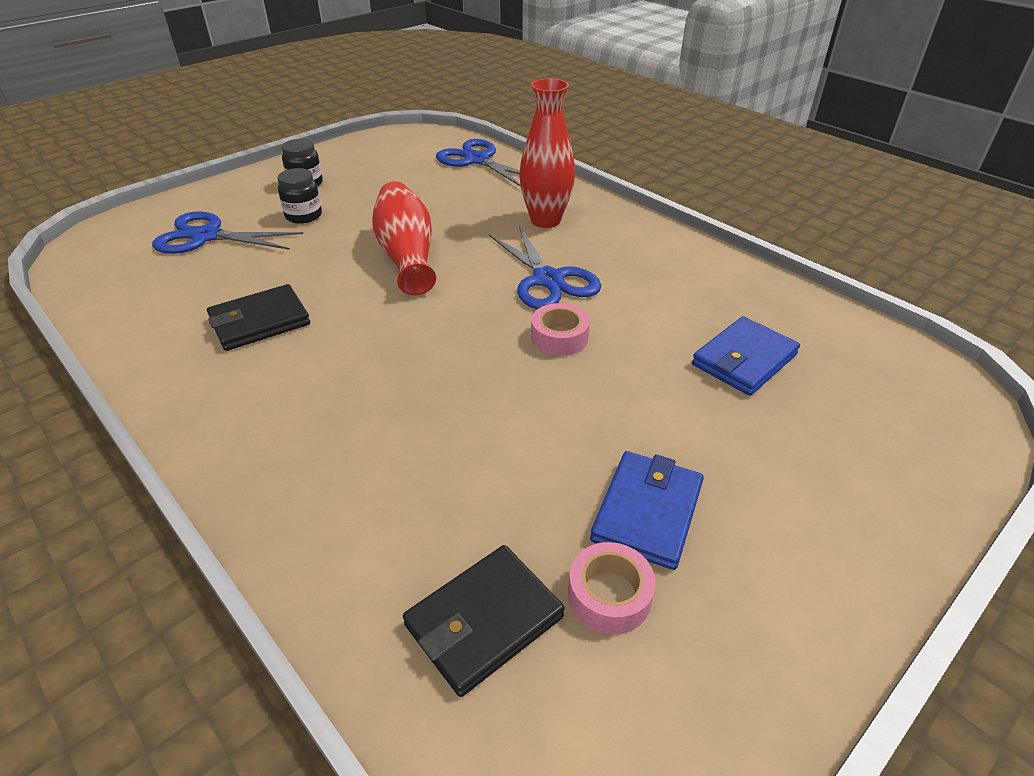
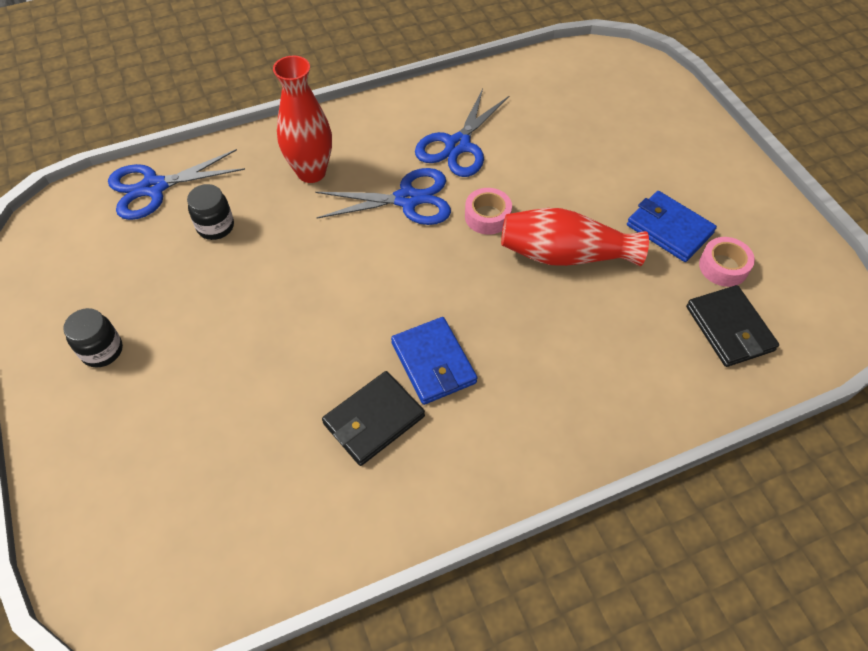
camera: 70 degrees left, 15 degrees up
blue scissors [152,211,303,254] -> blue scissors moved to [415,89,509,177]
black wallet [207,284,310,351] -> black wallet turned 60 degrees clockwise [322,371,425,466]
black jar [277,168,322,224] -> black jar moved to [187,184,234,240]
red vase [372,181,436,295] -> red vase moved to [501,208,649,266]
blue wallet [692,316,800,396] -> blue wallet moved to [391,317,477,405]

